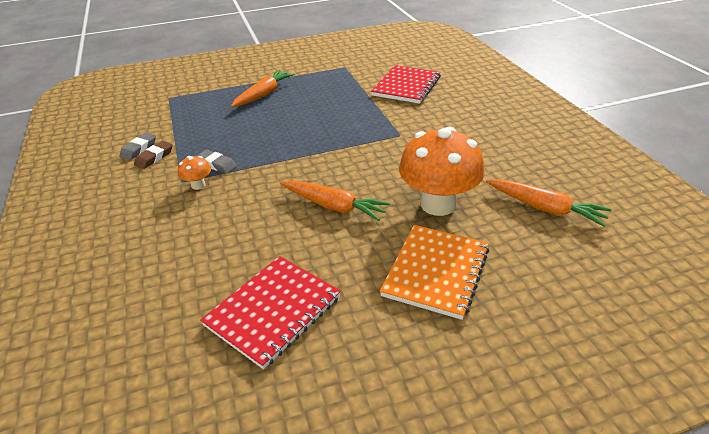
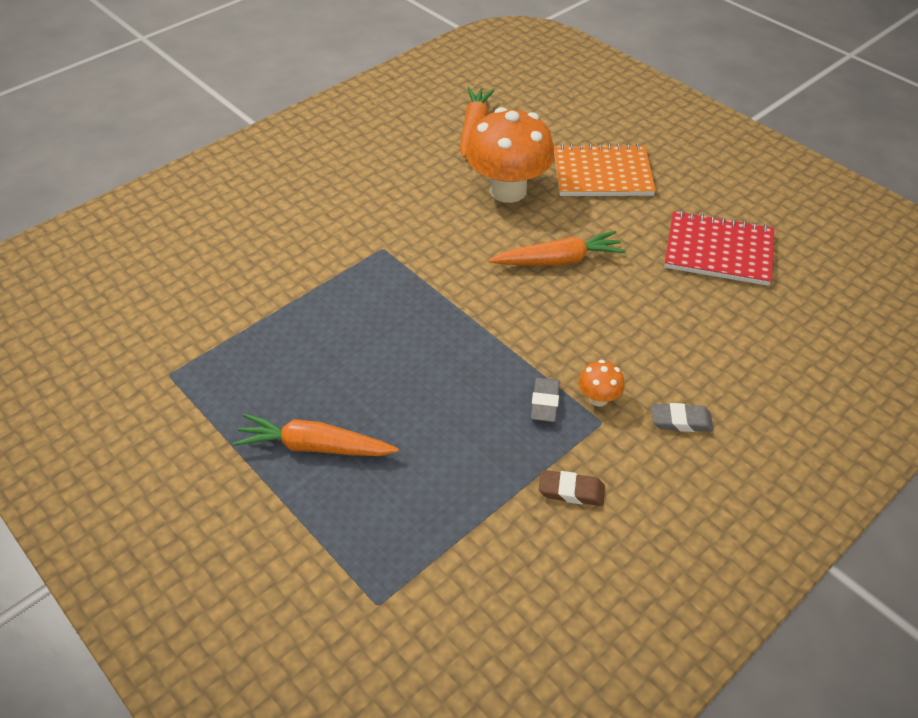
camera: 115 degrees left, 10 degrees up
grey eraser [120,133,156,160] -> grey eraser moved to [651,403,714,432]
orange carrot [280,180,390,221] -> orange carrot turned 75 degrees clockwise [488,231,626,265]
red notebook [371,65,441,104] -> none

